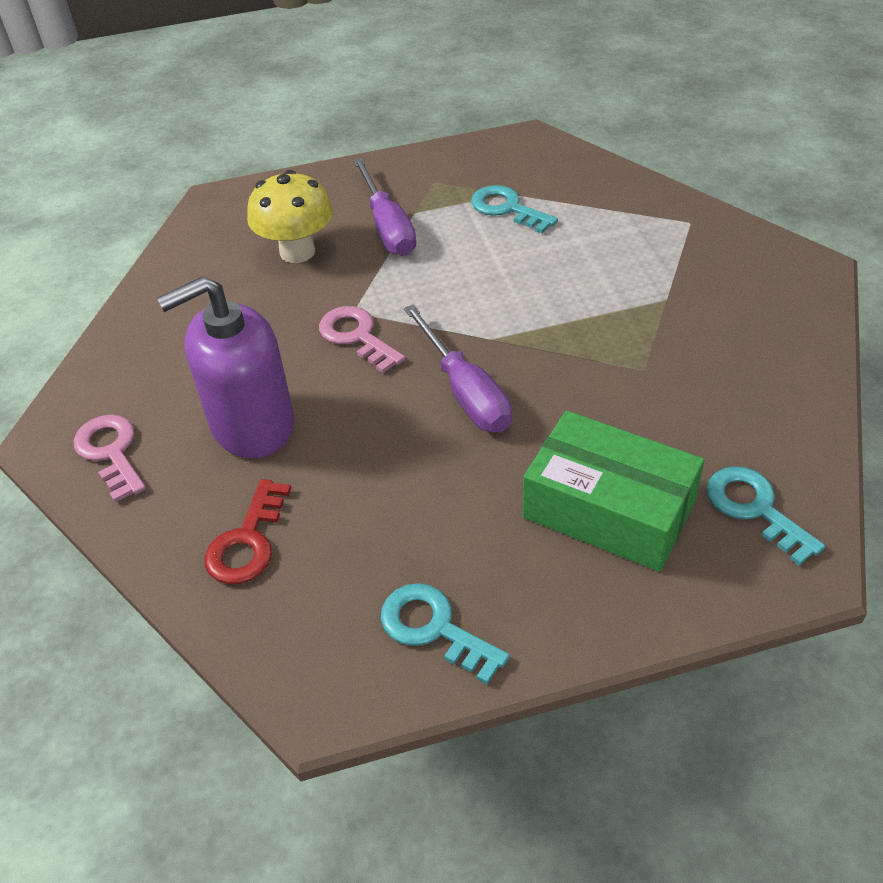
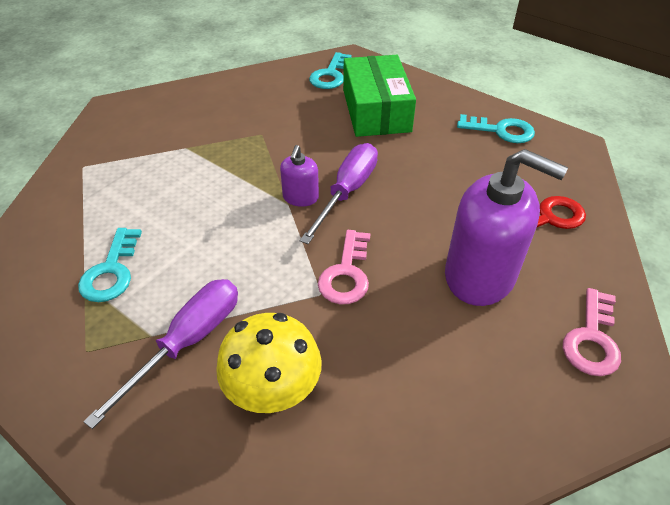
camera: 130 degrees left, 0 degrees up
turquoise key [381,583,510,684] -> turquoise key turned 75 degrees counterclockwise [457,114,535,143]
none -> purple soap dispenser [280,145,319,207]

